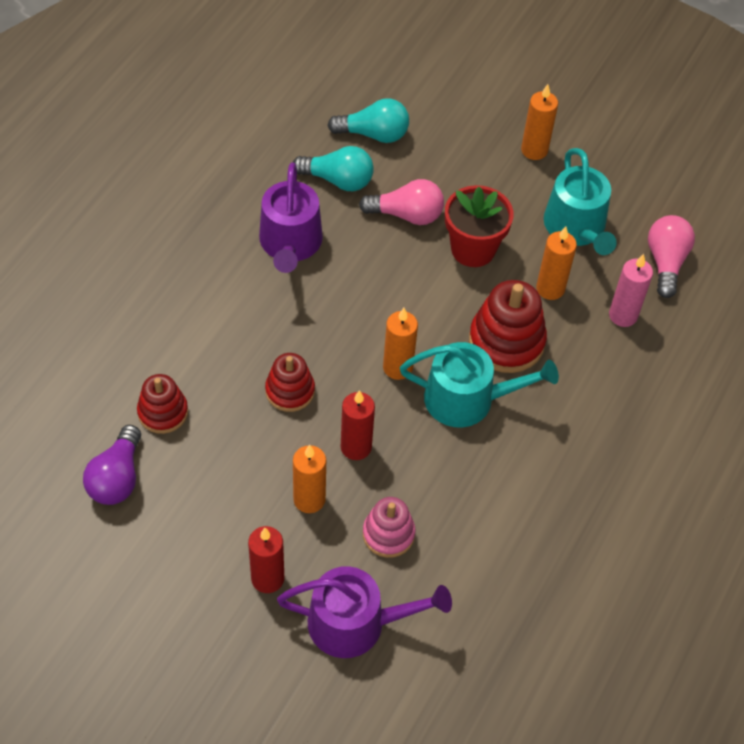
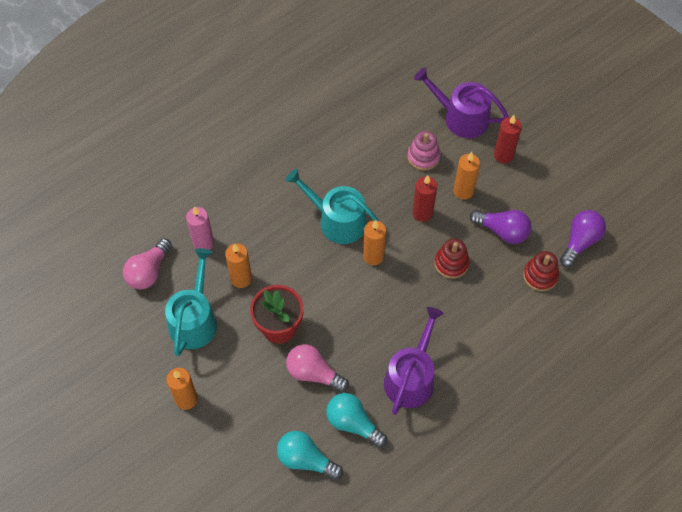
camera: 155 degrees left, 5 degrees up
red stacking toy [469,280,547,373] -> none
none -> purple light bulb [470,210,532,244]

